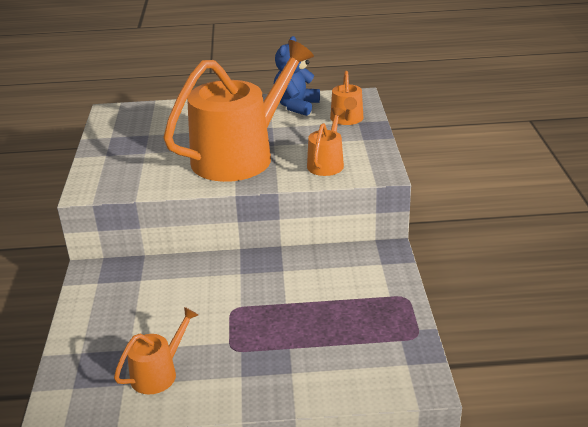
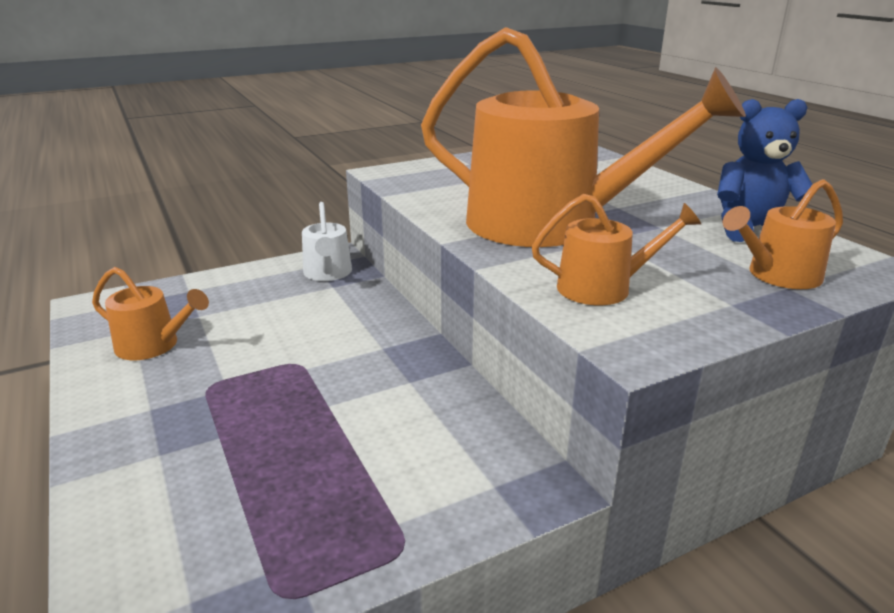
camera: 65 degrees right, 5 degrees down
none -> white watering can [302,202,352,281]

